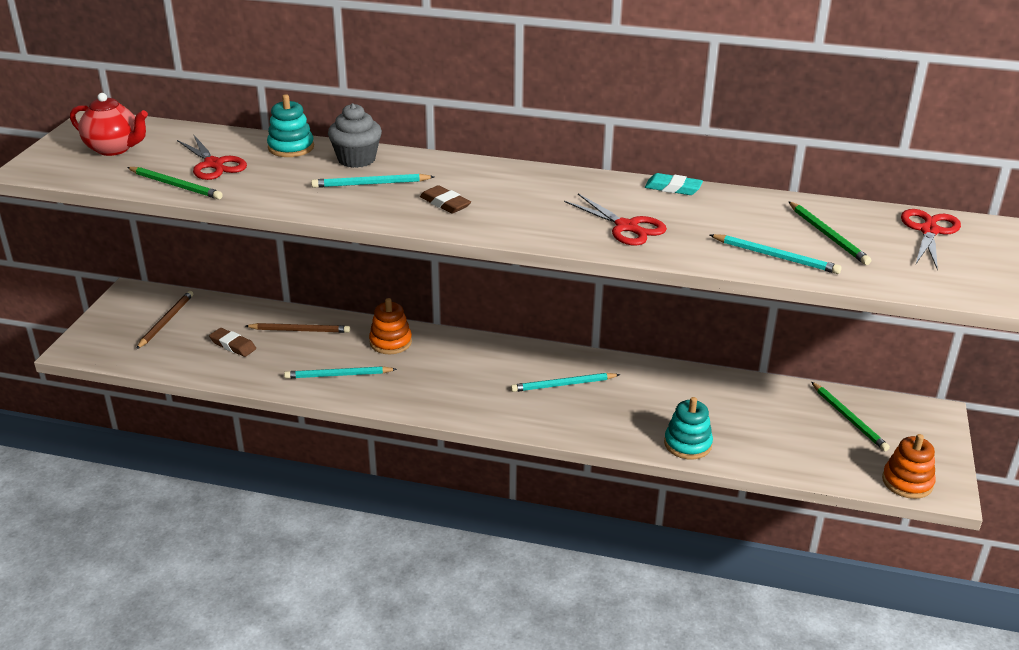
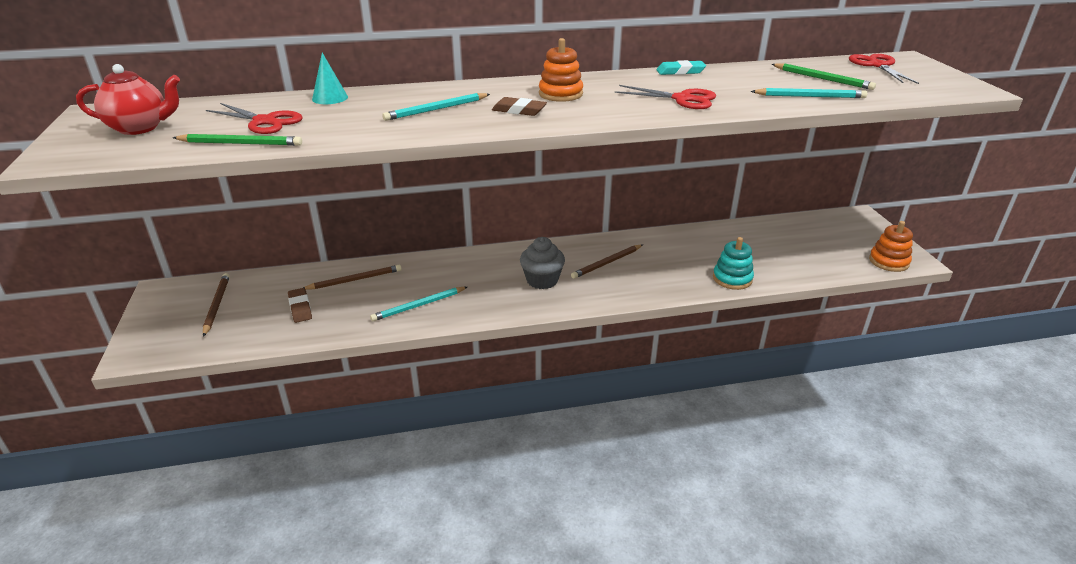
camera: 25 degrees left, 0 degrees up
brown eraser [209,328,256,357] -> brown eraser turned 60 degrees clockwise [288,288,312,323]
turquoise stacking toy [267,94,314,157] -> turquoise cone [312,53,348,104]
grey cupcake [328,103,382,168] -> grey cupcake moved to [520,237,565,289]
orange stacking toy [369,298,412,354] -> orange stacking toy moved to [539,38,583,102]
turquoise pencil [511,373,620,392] -> brown pencil [571,244,643,279]
green pencil [811,382,890,451] -> none

